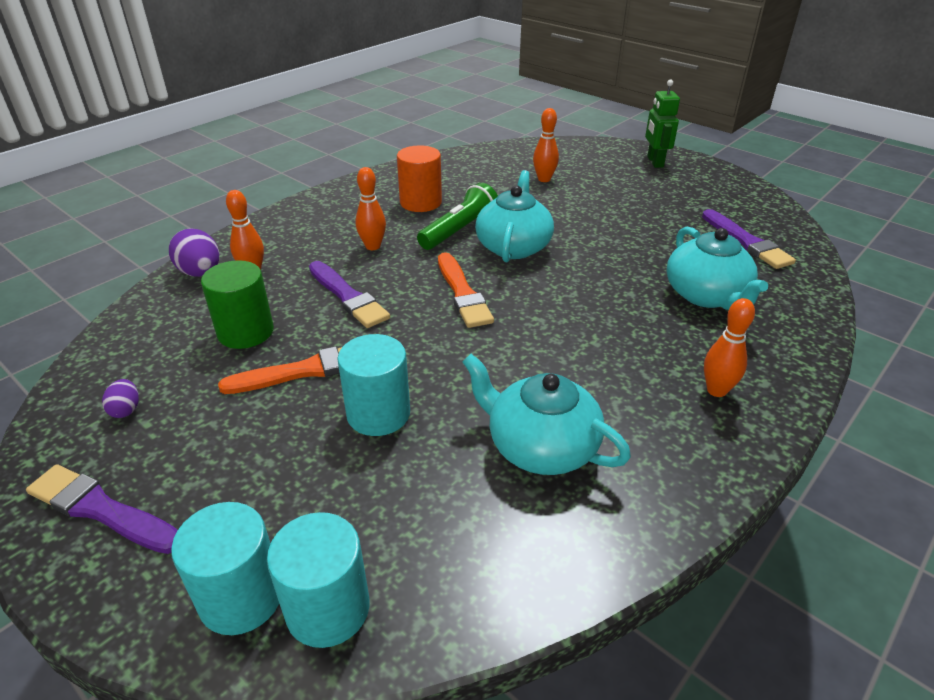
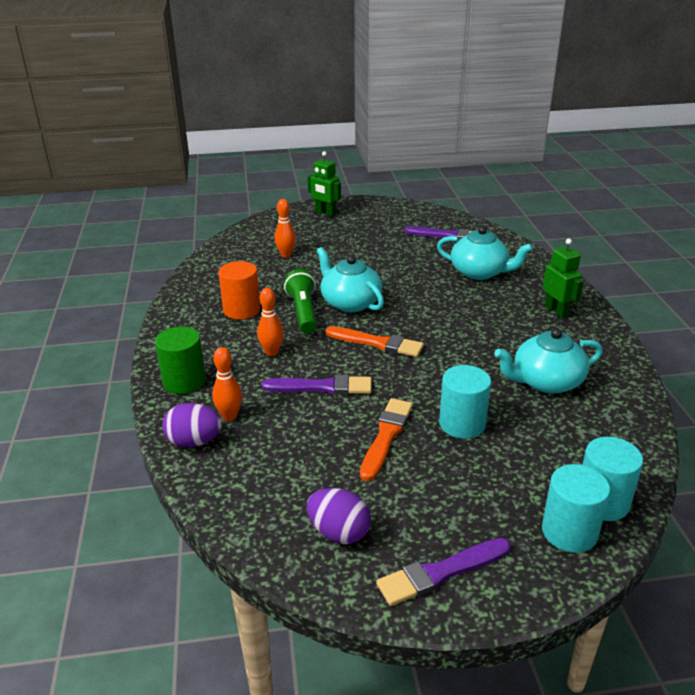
camera: 50 degrees left, 5 degrees down
purple egg [102,379,139,418] -> purple egg [307,488,371,544], size x1.82
green cylinder [201,260,274,349] -> green cylinder moved to [155,326,206,394]
orange bowling pin [704,298,755,397] -> green robot [543,239,584,319]

